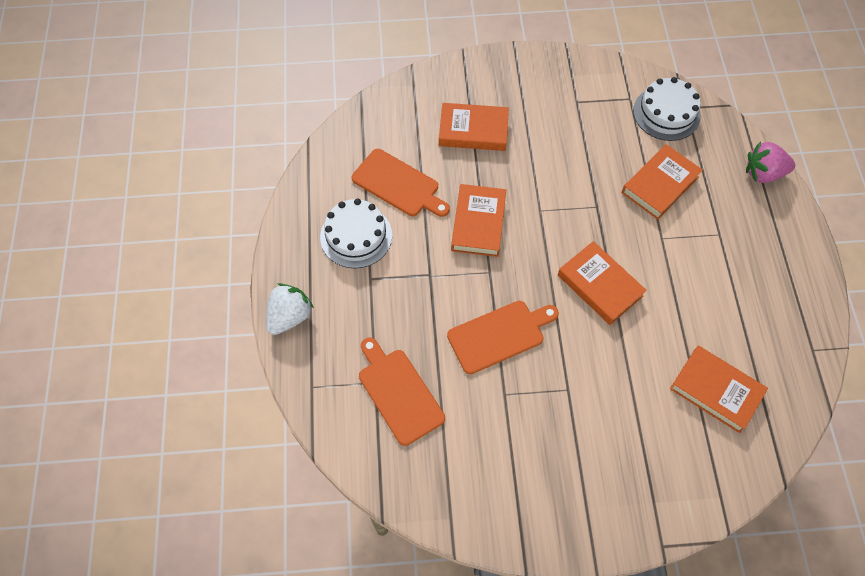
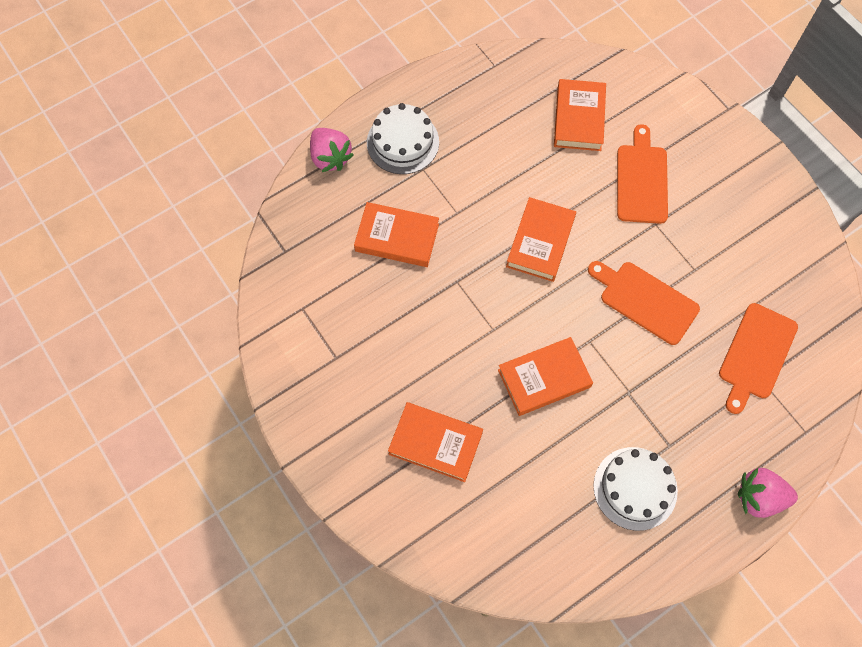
camera: 120 degrees left, 5 degrees up
white strawberry [266,283,314,335] -> pink strawberry [738,468,798,518]
orange cutting board [352,149,450,217] -> orange cutting board moved to [617,124,668,224]
orange book [439,103,509,151] -> orange book turned 45 degrees counterclockwise [388,402,483,482]
white cake [633,77,701,141] -> white cake moved to [367,103,439,174]

